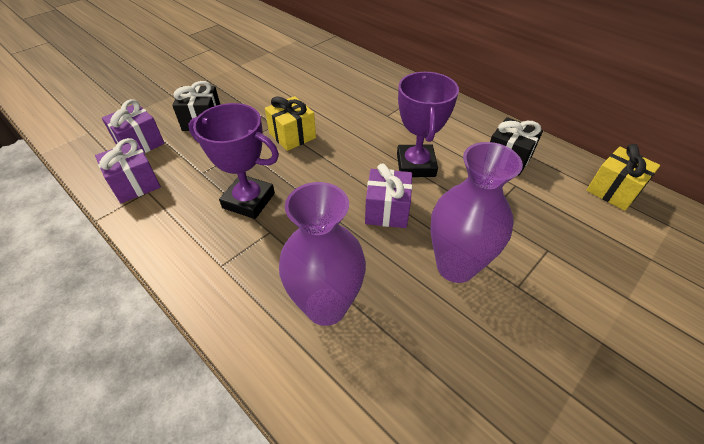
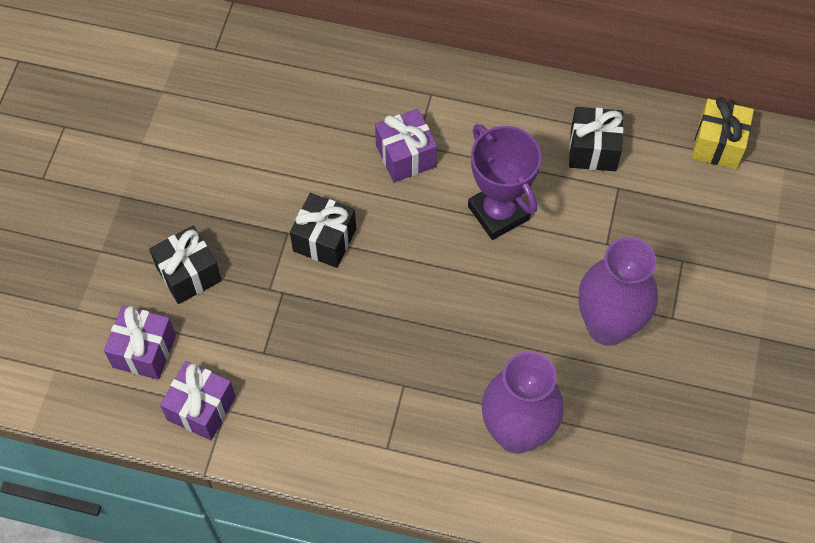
camera: 30 degrees left, 15 degrees up
purple trophy [188,103,279,219] -> none
yellow gift [265,96,316,151] -> black gift [290,193,356,268]
purple gift [365,163,412,228] -> purple gift moved to [375,109,437,182]

